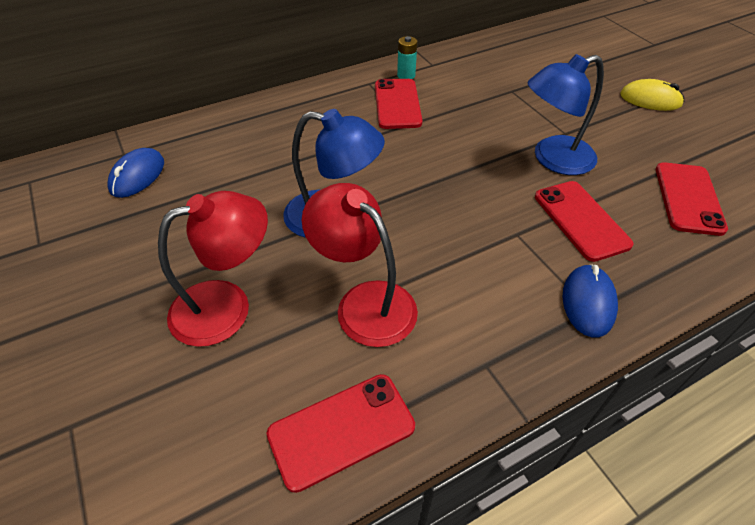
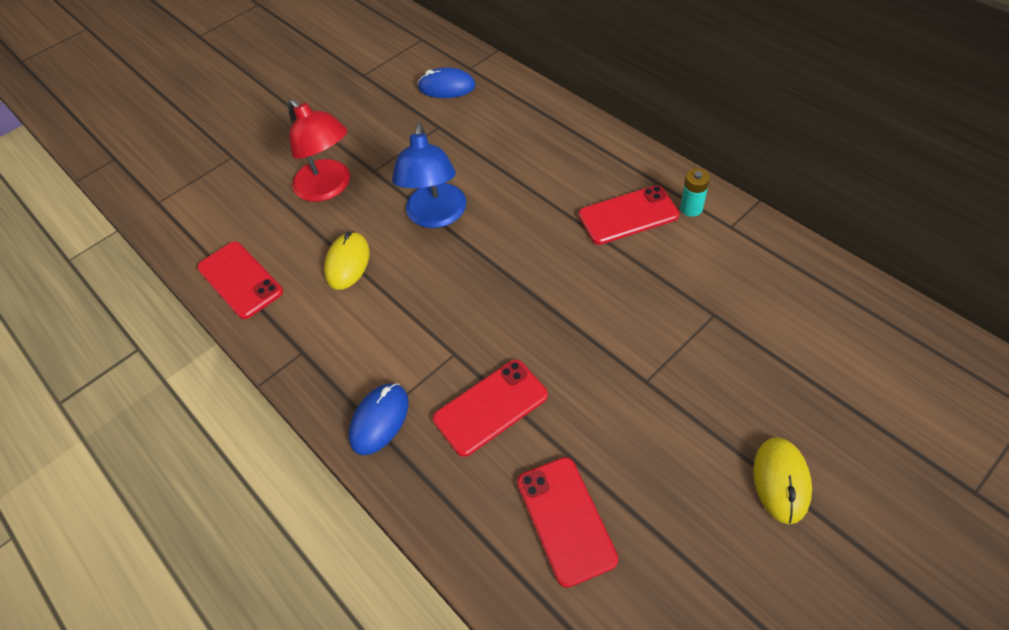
camera: 80 degrees right, 5 degrees up
red lamp [302,183,418,347] -> yellow mouse [324,231,370,290]
blue lamp [528,54,604,175] -> none
blue mouse [563,264,618,338] -> blue mouse turned 60 degrees counterclockwise [348,383,409,455]
red phone [656,162,728,236] -> red phone turned 75 degrees clockwise [517,457,618,588]

